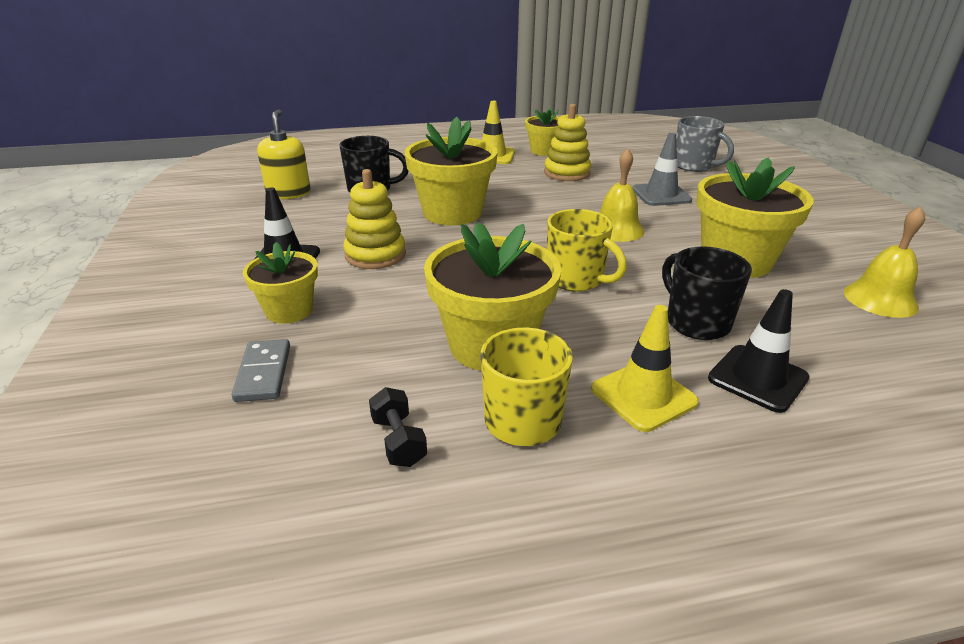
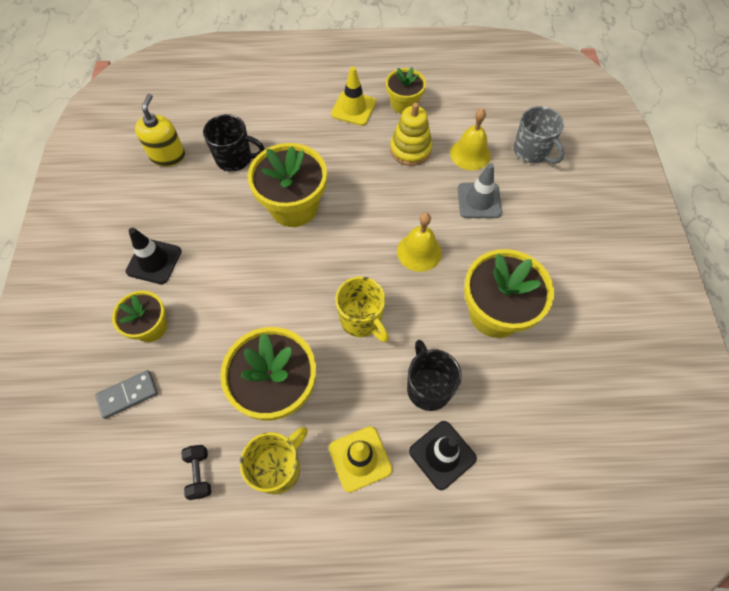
camera: 10 degrees right, 30 degrees up
grey domino [232,339,290,402] -> grey domino turned 60 degrees clockwise [95,370,158,419]
yellow stacking toy [343,169,406,269] -> none
yellow bell [844,206,925,318] -> yellow bell moved to [450,108,491,170]

